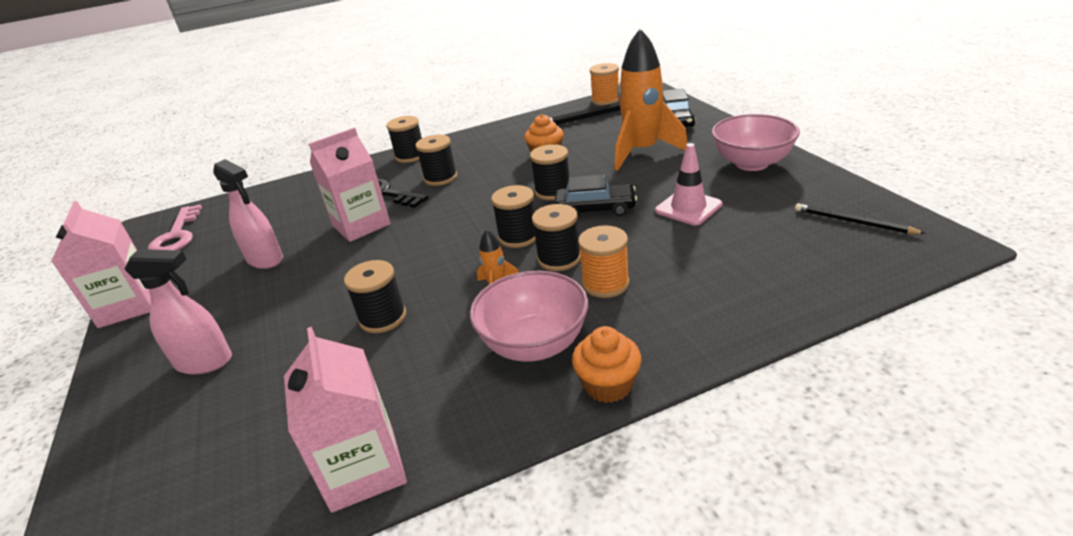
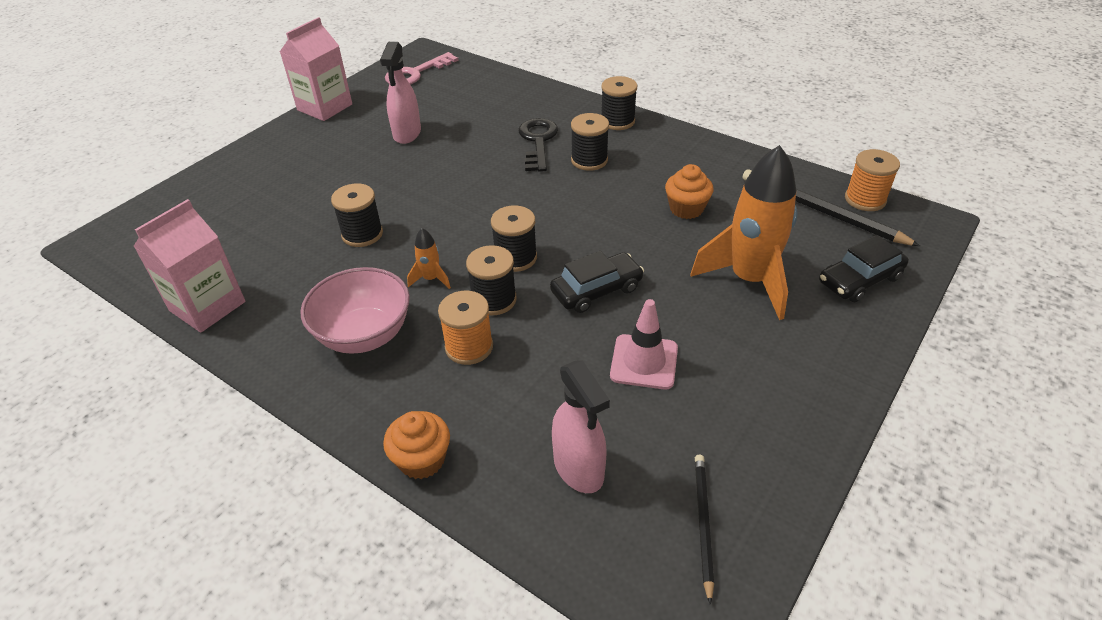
camera: 55 degrees right, 10 degrees up
pink spray bottle [124,249,232,374] -> pink spray bottle moved to [552,361,610,493]
pink carton [309,127,391,242] -> none
black spool [530,144,570,200] -> none
black car [555,174,637,216] -> black car turned 90 degrees counterclockwise [550,251,644,313]
orange cupcake [572,326,642,403] -> orange cupcake moved to [383,411,450,479]
pink bowl [712,114,800,171] -> none

